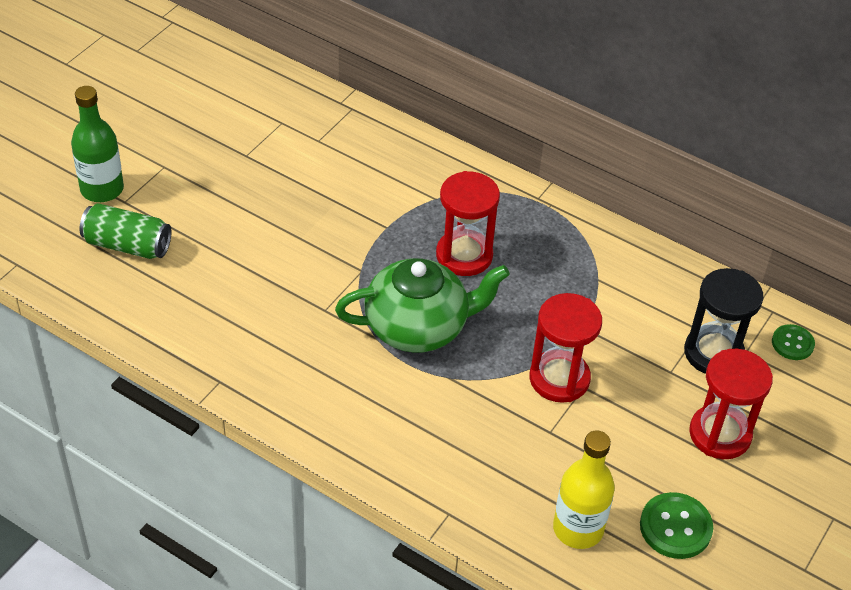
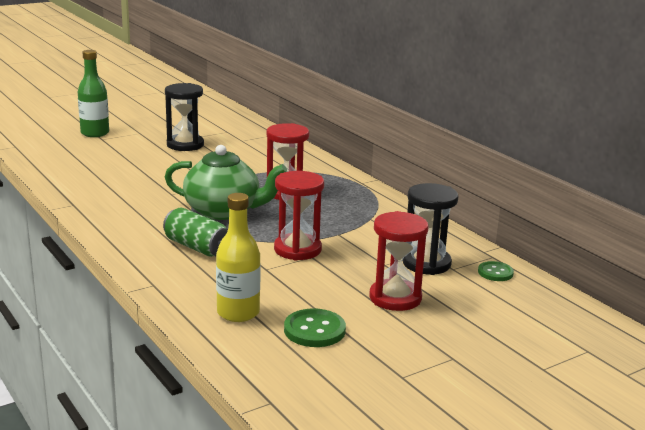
camera: 25 degrees right, 25 degrees down
green can [79,203,172,259] -> green can moved to [163,208,228,257]
none -> black hourglass [165,83,204,151]

